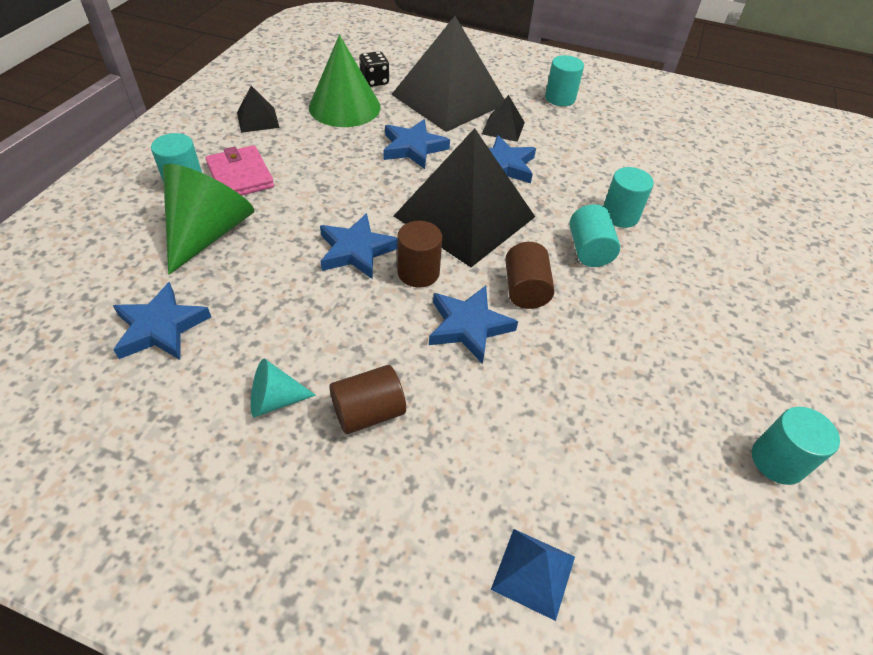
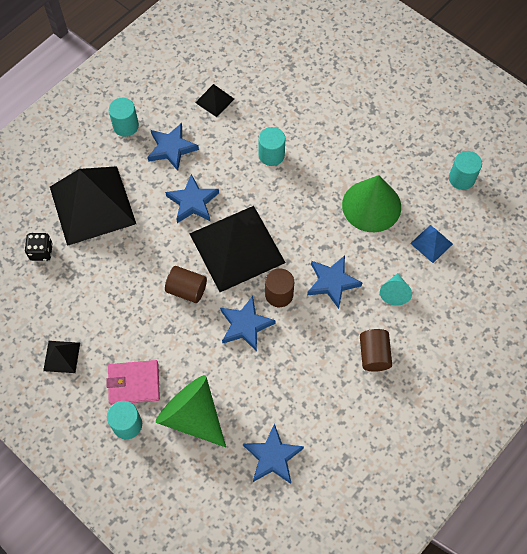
camera: 65 degrees left, 15 degrees up
turquoise cone [251,358,316,418] -> turquoise cone moved to [380,273,412,306]
green cone [309,35,381,127] -> green cone moved to [342,175,401,232]
blue star [383,119,450,169] -> blue star moved to [147,123,199,171]
black pyramid [482,95,525,142] -> black pyramid moved to [195,84,234,117]
blue pyramid [491,529,575,621] -> blue pyramid moved to [410,225,453,263]
brown cylinder [505,242,554,309] -> brown cylinder moved to [165,266,207,303]
turquoise cylinder [570,204,620,267] -> none

